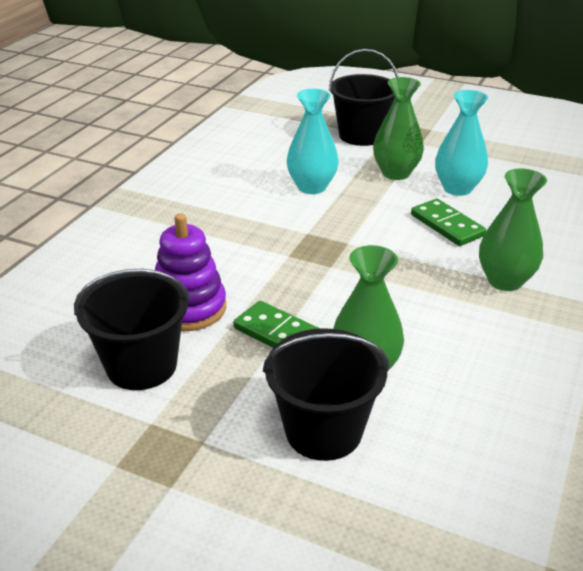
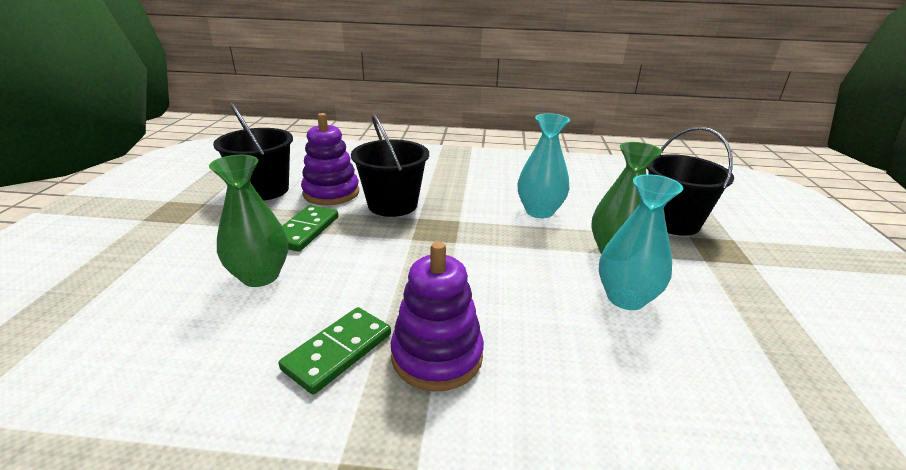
camera: 70 degrees right, 5 degrees down
black bucket [263,328,389,461] -> black bucket moved to [351,114,429,217]
green domino [411,199,486,246] -> green domino moved to [279,307,391,395]
green vase [479,169,547,291] -> purple stacking toy [391,242,484,391]

